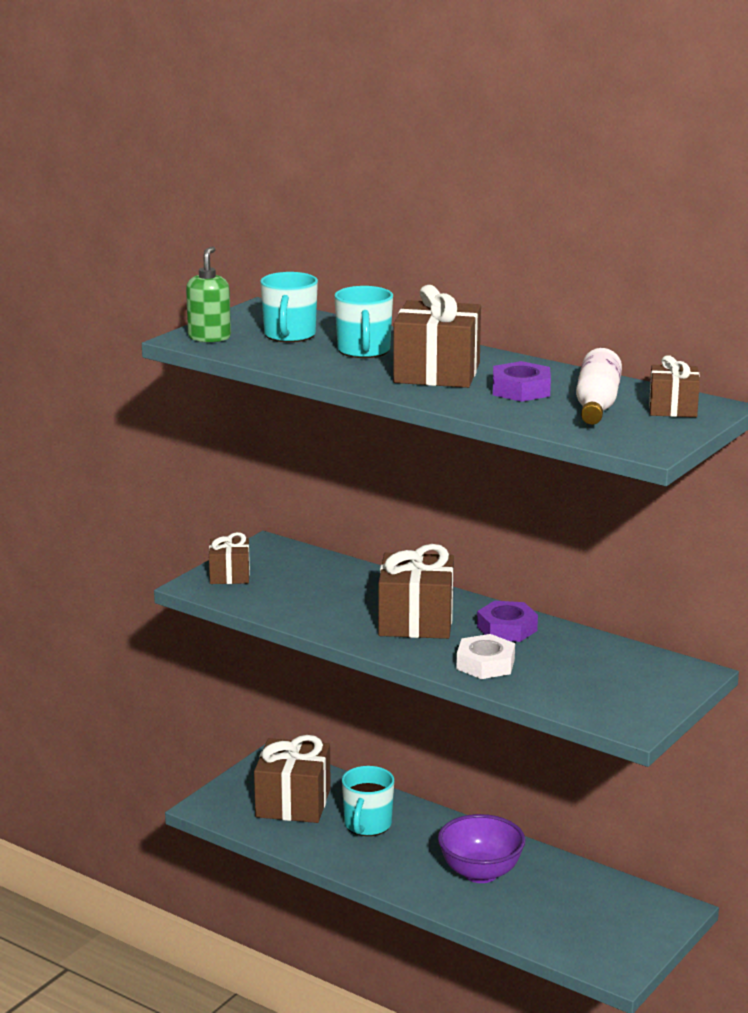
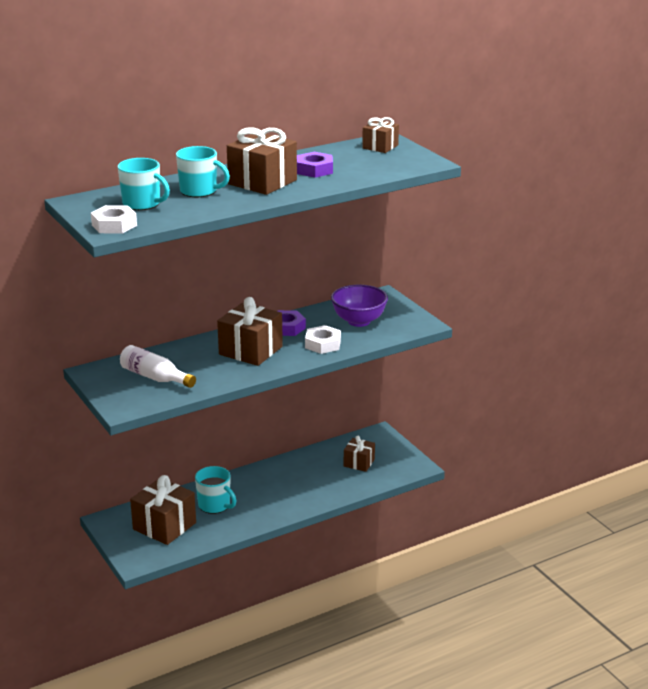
camera: 65 degrees left, 5 degrees up
green soap dispenser [186,246,231,342] -> white nut [91,205,137,234]
brown gift [209,532,250,584] -> brown gift moved to [344,436,375,472]
purple bowl [438,814,526,883] -> purple bowl moved to [331,285,388,327]
white bottle [576,348,622,425] -> white bottle moved to [120,345,196,388]

